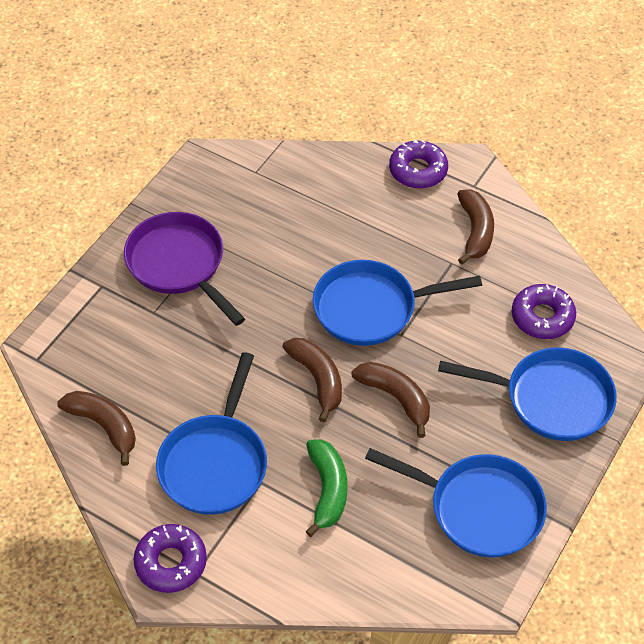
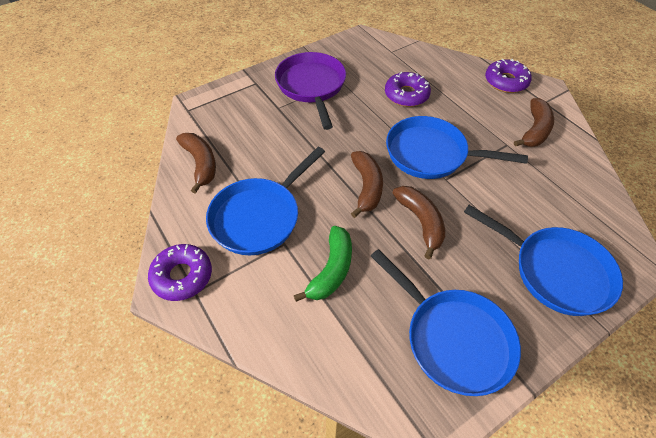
camera: 25 degrees right, 0 degrees up
purple donut [511,284,576,339] -> purple donut moved to [385,72,431,107]

